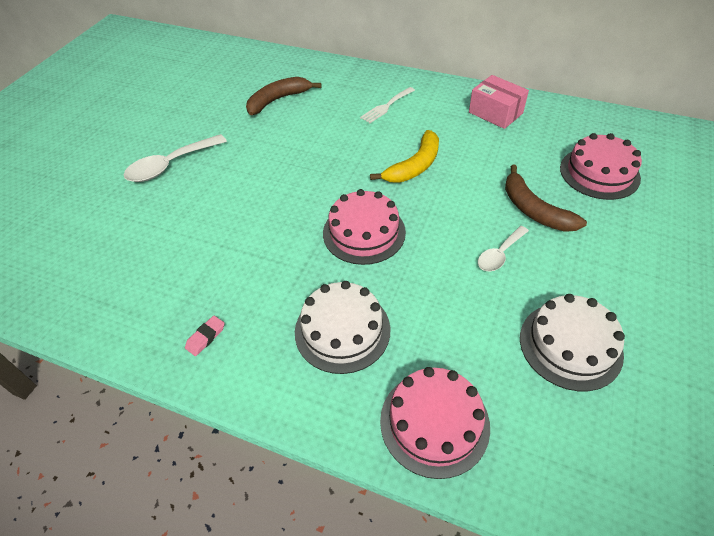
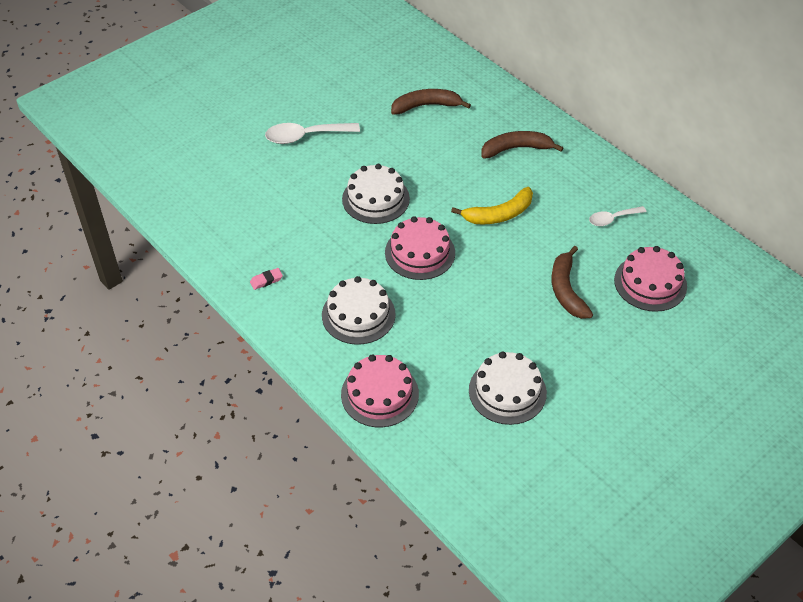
camera: 25 degrees right, 0 degrees up
white fork [360,87,415,123] -> brown banana [481,131,563,159]
pink box [469,75,529,129] -> none
white spoon [478,226,529,272] -> white spoon moved to [589,206,646,226]
none -> white cake [342,164,410,224]

